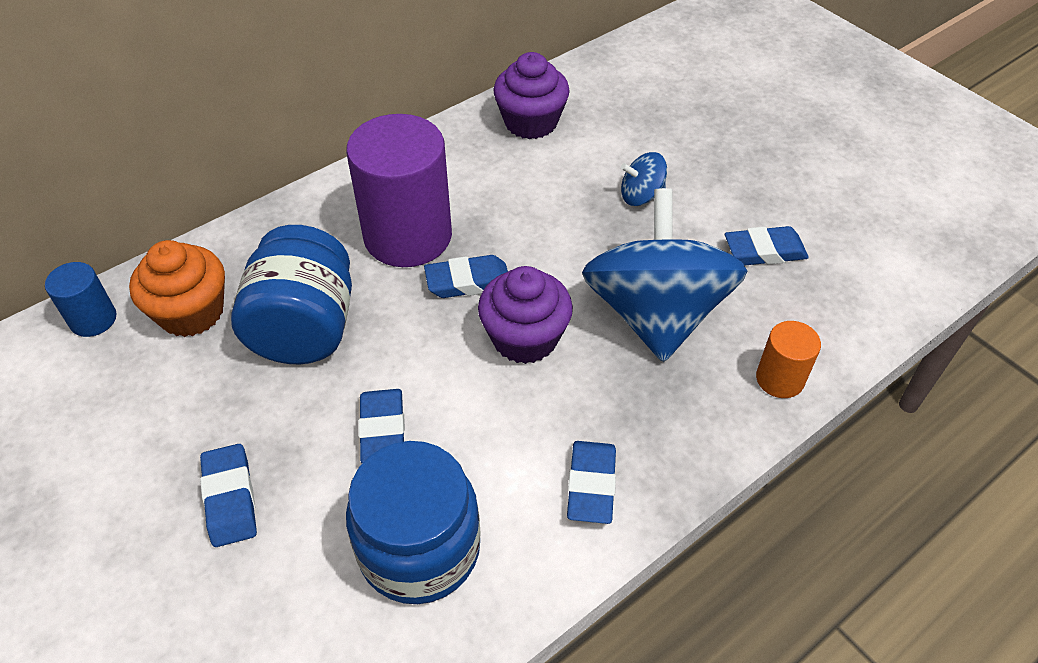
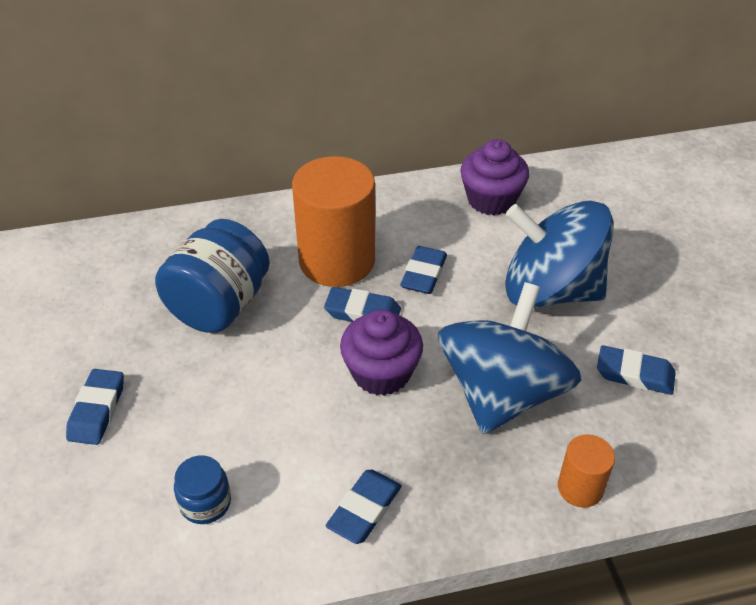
camera: 25 degrees right, 5 degrees down
blue cylinder [45,262,117,337] -> none
orange cupcake [129,240,225,337] -> none
purple cylinder [346,114,452,267] -> orange cylinder [292,156,375,287]
blue jar [346,441,481,604] -> blue jar [174,456,231,524], size x0.51
blue eraser [358,389,405,463] -> blue eraser moved to [400,246,447,294]
blue spinning top [621,152,667,206] -> blue spinning top [505,201,614,308], size x2.40

